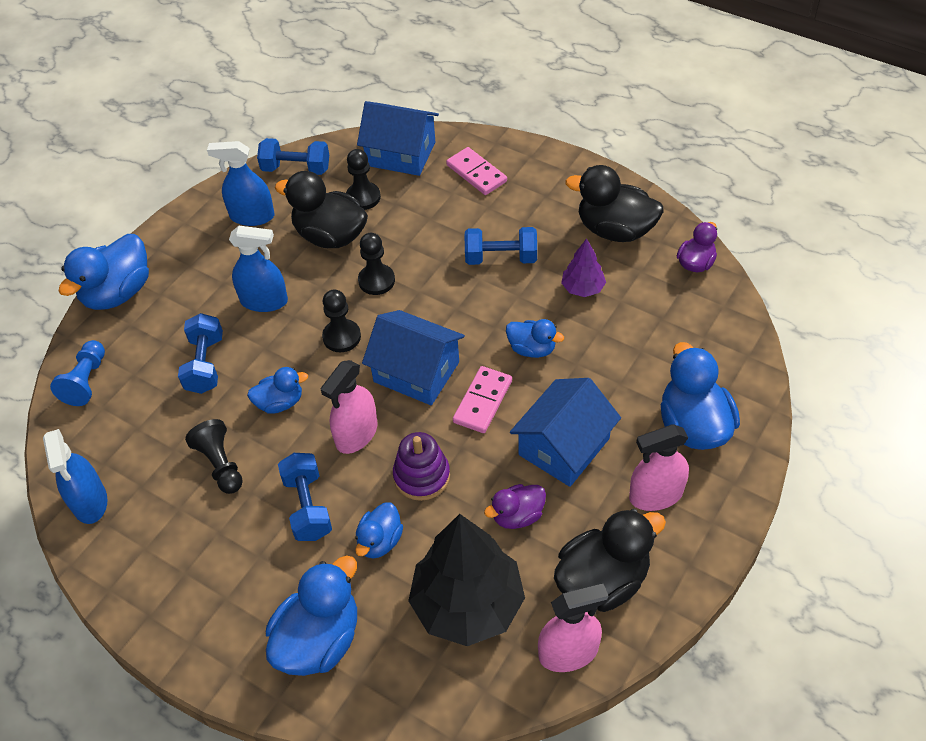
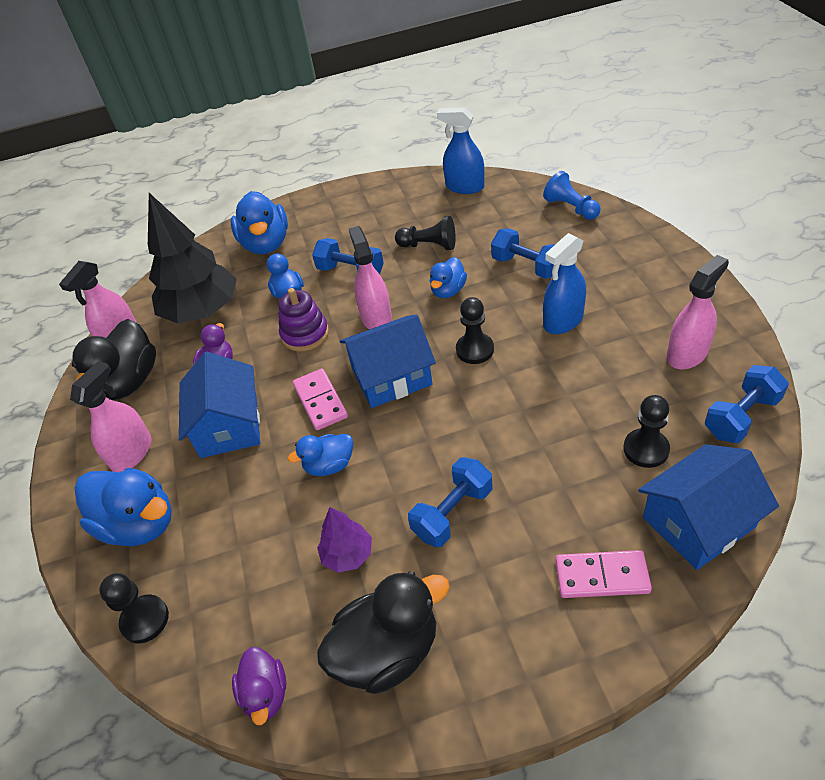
camera: 135 degrees right, 5 degrees down
blue duck [58,234,149,310] -> none
blue spray bottle [207,141,274,226] -> pink spray bottle [667,255,729,370]
black duck [275,171,368,248] -> none
black pawn [358,233,395,295] -> black pawn moved to [99,573,169,643]

